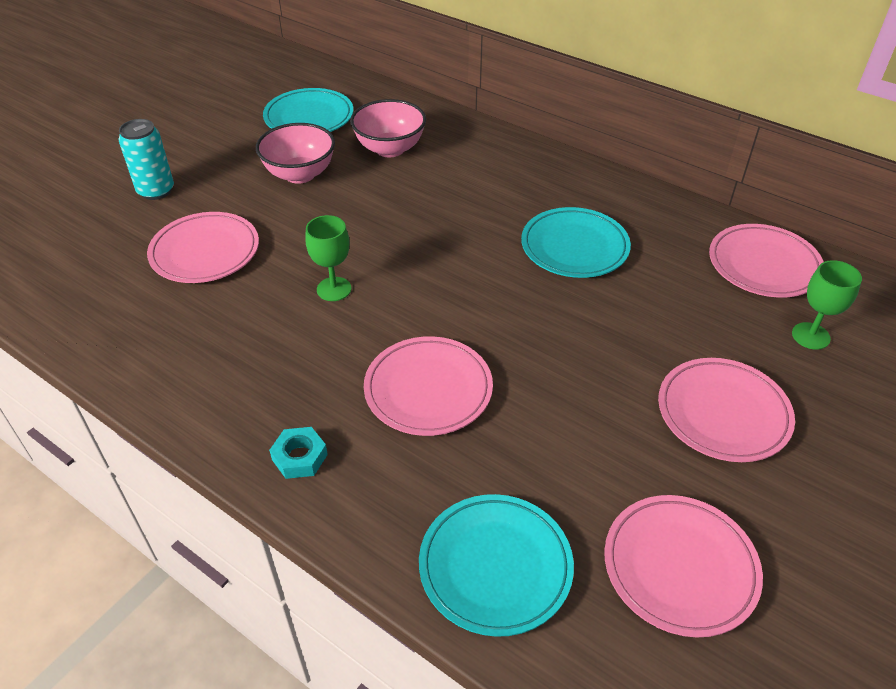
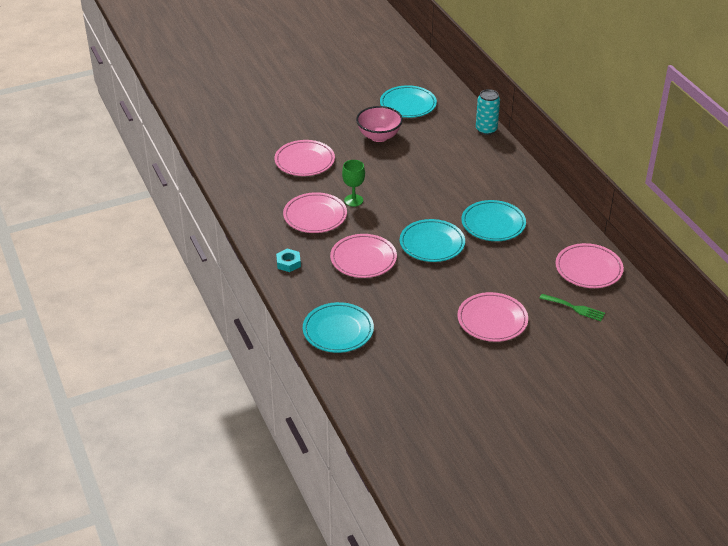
camera: 30 degrees right, 5 degrees down
turquoise can [118,119,174,200] -> turquoise can moved to [476,89,500,135]
pink bowl [350,99,426,157] -> none
pink plate [604,495,763,637] -> pink plate moved to [283,192,347,233]
green goblet [792,260,862,350] -> green fork [540,294,605,321]
none -> turquoise plate [400,219,465,262]

